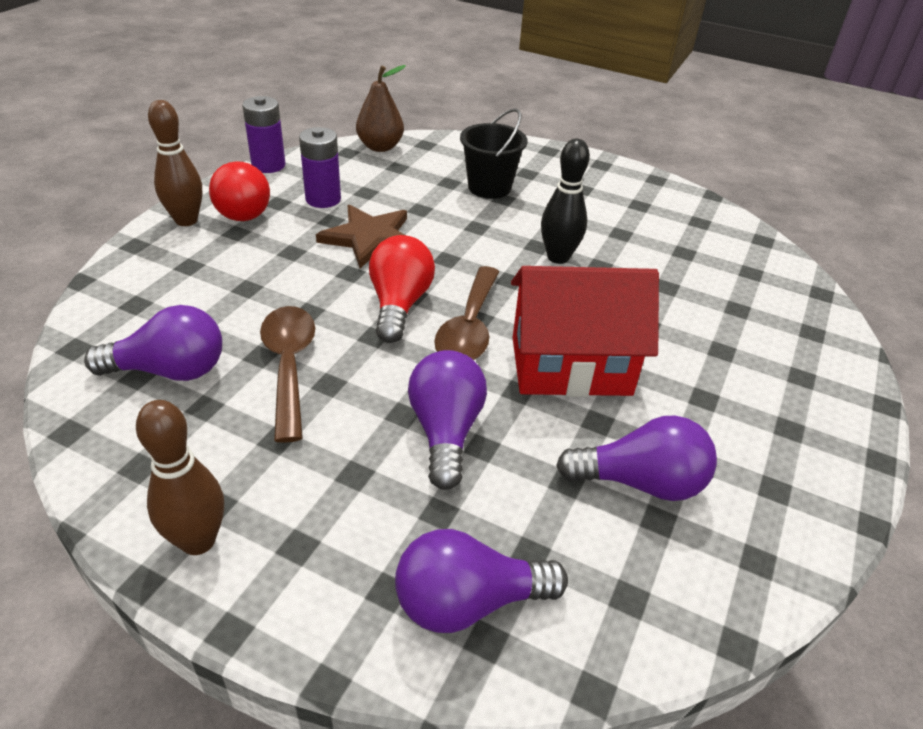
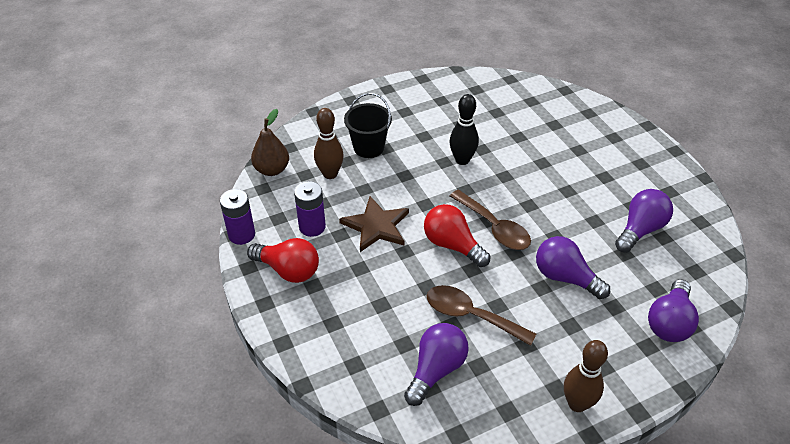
camera: 50 degrees left, 5 degrees up
brown bowling pin [148,100,202,226] -> brown bowling pin moved to [314,108,344,179]
red house [511,266,659,397] -> none

